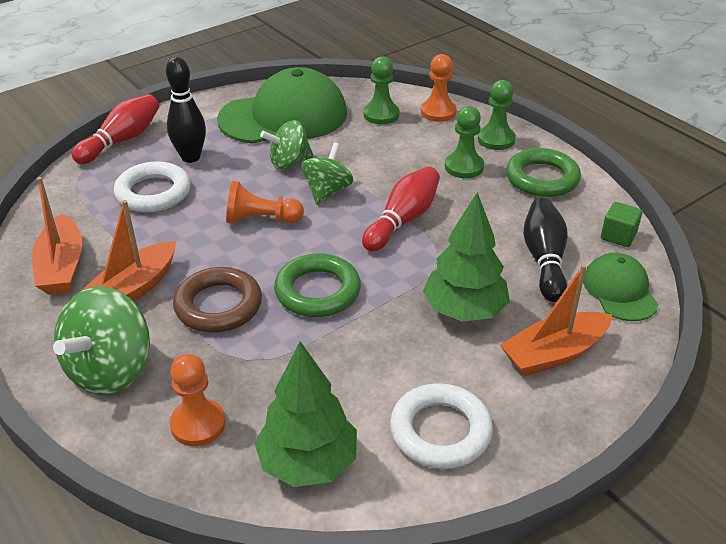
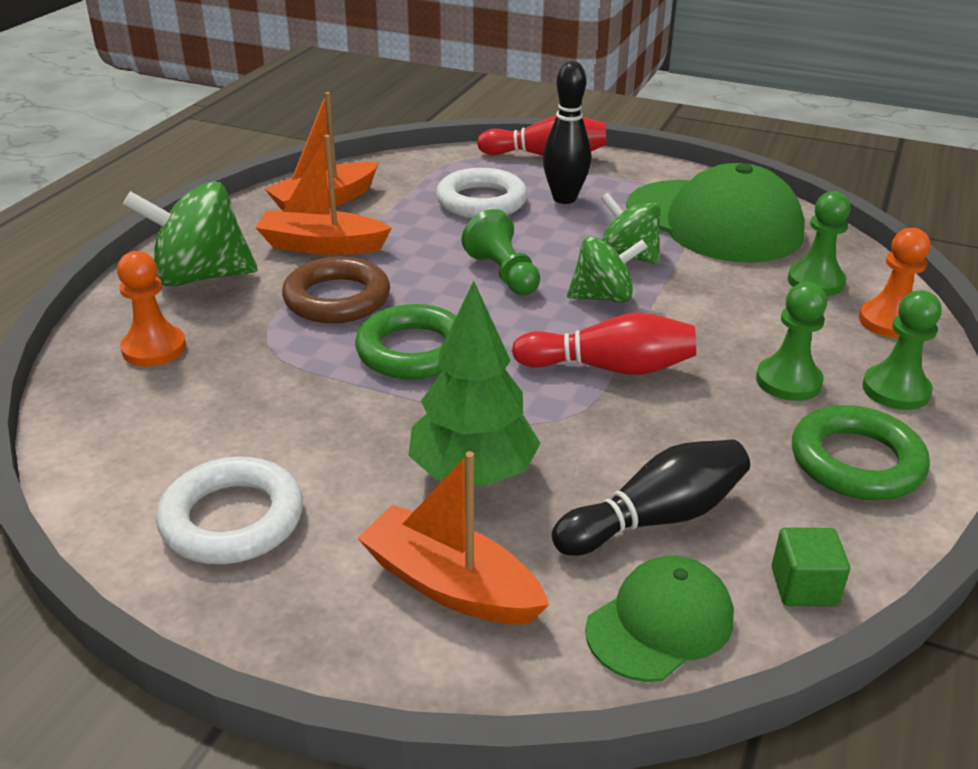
camera: 60 degrees right, 5 degrees down
orange pawn [226,181,304,224] -> green pawn [461,209,540,295]
green tree [254,341,357,487] -> none

